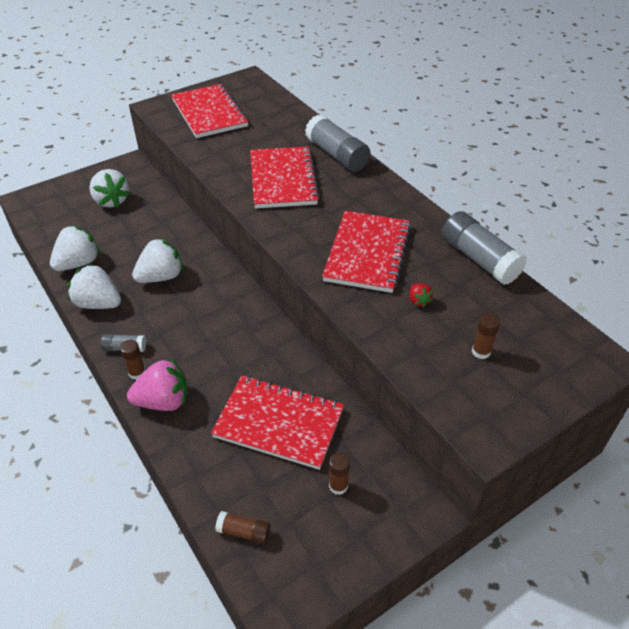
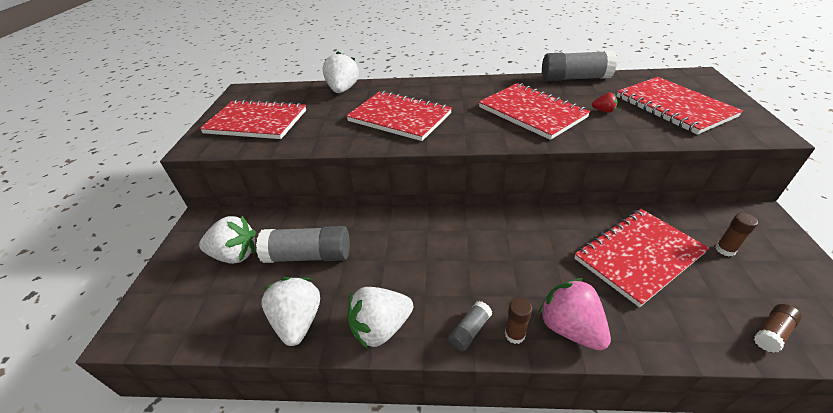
camera: 50 degrees left, 5 degrees down
pink strawberry [127,358,188,411] -> pink strawberry turned 60 degrees counterclockwise [538,278,611,351]
white strawberry [132,238,183,283] -> white strawberry moved to [322,51,359,93]
grey glue stick [305,115,371,172] -> grey glue stick moved to [256,226,350,263]
brown glue stick [472,313,500,359] -> red notebook [616,77,743,135]

